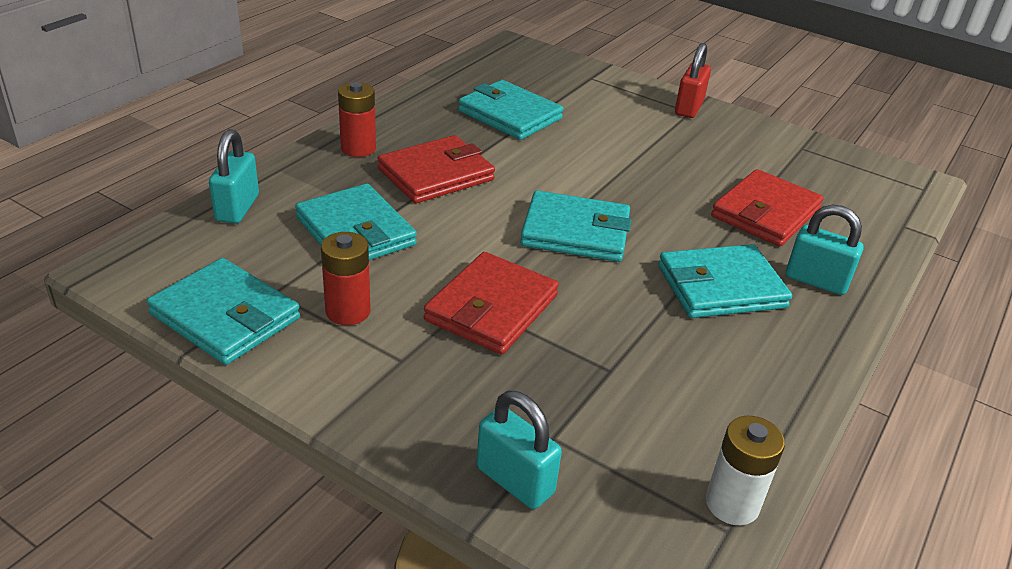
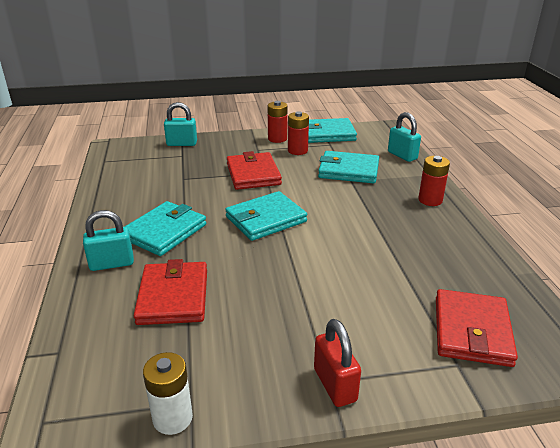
camera: 140 degrees right, 5 degrees down
red wallet [377,135,495,203] -> red wallet moved to [436,289,518,367]
turquoise wallet [458,80,564,140] -> none
white battery [706,416,785,525] -> white battery moved to [143,352,193,435]
none -> red battery [268,101,288,143]

